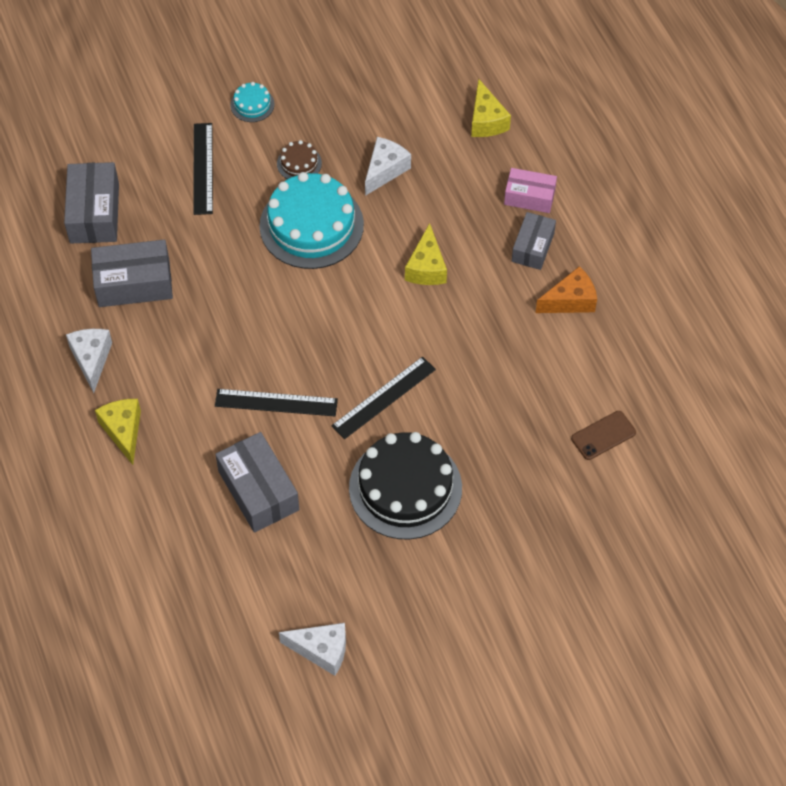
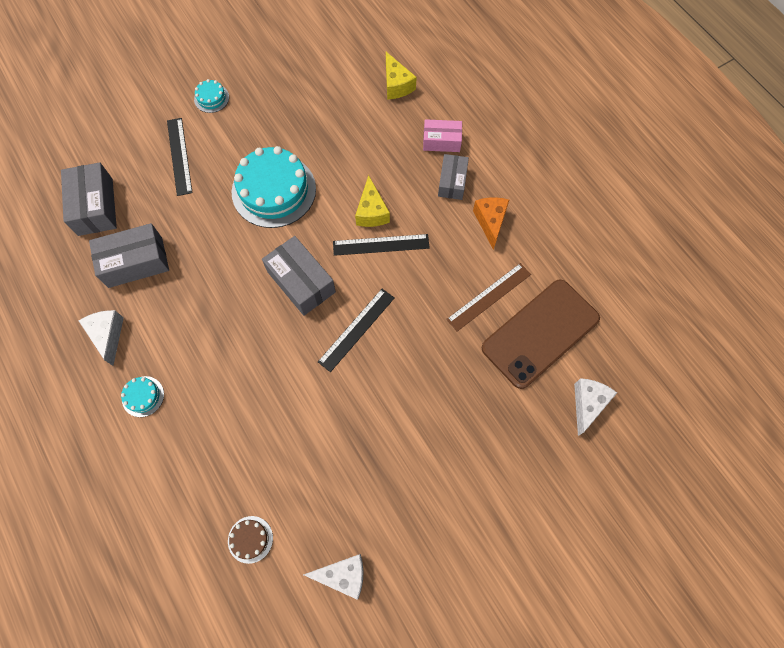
camera: 10 degrees left, 10 degrees up
yellow cheese [95,399,141,465] -> turquoise cake [121,376,164,417]
black ruler [215,389,338,416] -> black ruler moved to [333,234,430,256]
grey box [215,432,299,533] -> grey box moved to [262,236,336,316]
brown cake [277,140,322,179] -> brown cake moved to [228,516,273,564]
black cake [349,432,462,540] -> none
white cheese [365,137,411,196] -> white cheese moved to [574,378,617,436]
orange cheese [536,266,597,313] -> orange cheese turned 60 degrees counterclockwise [473,197,509,250]
brown phone [571,411,636,460] -> brown phone [482,279,600,389], size x2.31
none -> brown ruler [446,263,531,331]

